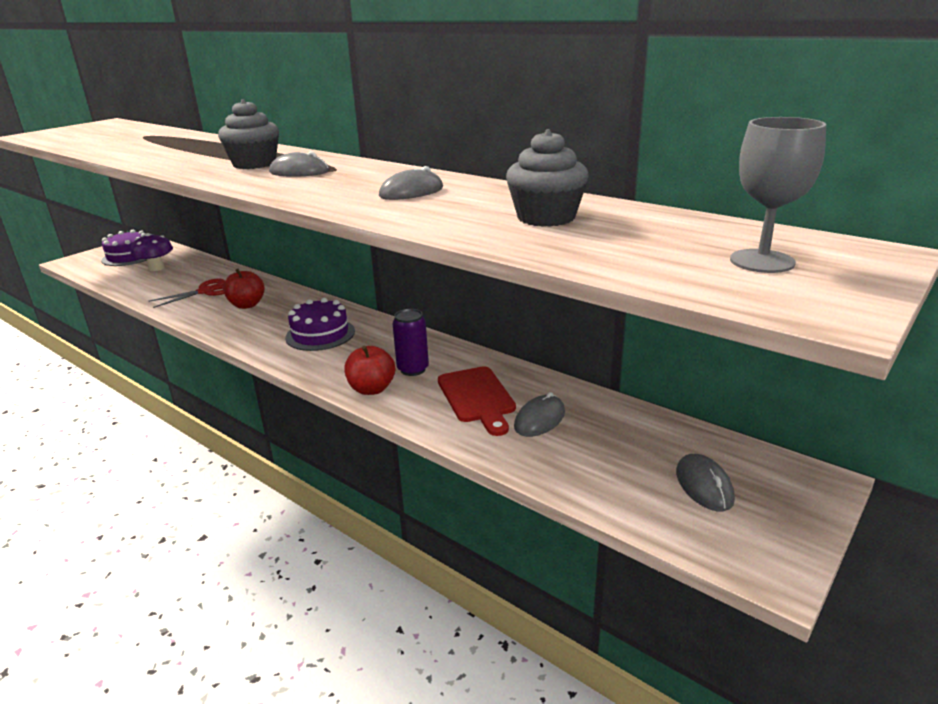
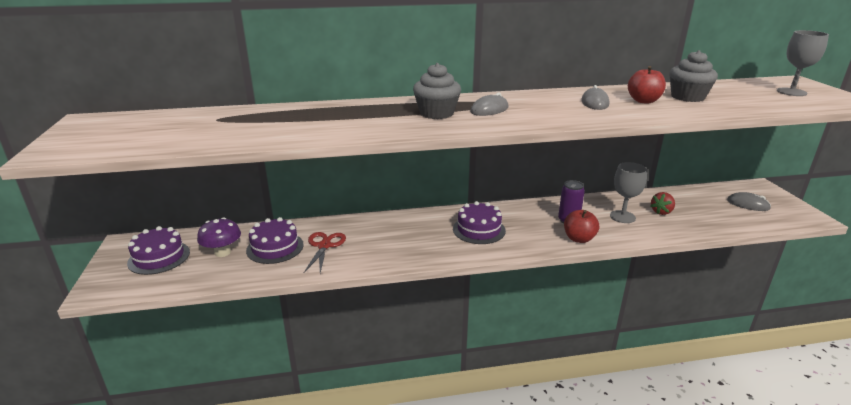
camera: 50 degrees left, 0 degrees up
red apple [223,269,265,309] -> red apple moved to [628,66,666,103]
red cutting board [438,366,516,436] -> grey goblet [610,162,647,223]
grey mouse [514,392,565,437] -> red strawberry [650,192,675,215]
none -> purple cake [246,217,304,264]

